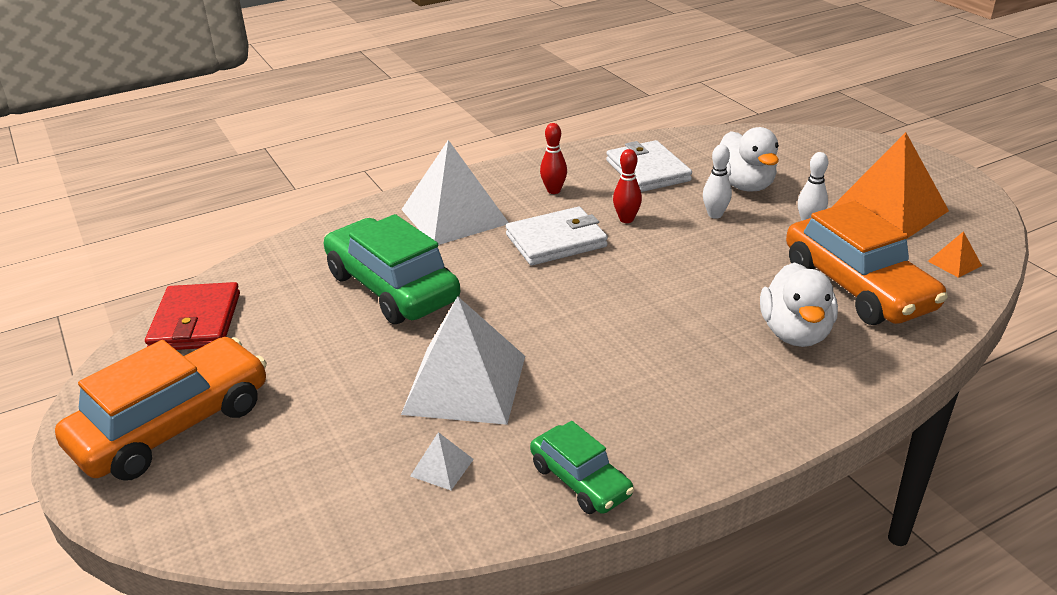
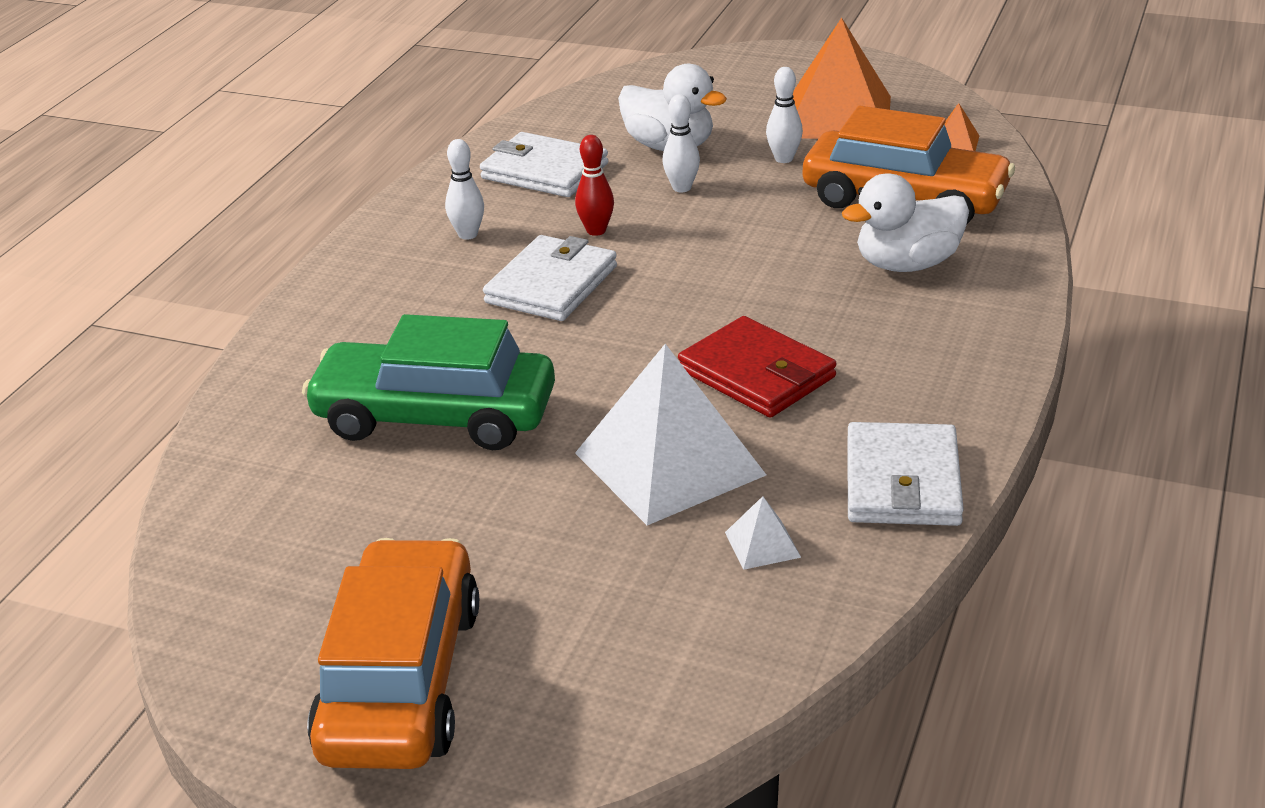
camera: 40 degrees left, 0 degrees up
red wallet [145,282,240,350] -> red wallet moved to [678,316,837,418]
white pyramid [401,140,509,245] -> none
green car [530,421,634,514] -> white wallet [847,422,964,526]
red bowling pin [540,123,567,194] -> white bowling pin [445,139,484,240]
white duck [760,262,838,347] -> white duck turned 105 degrees clockwise [842,174,969,272]

